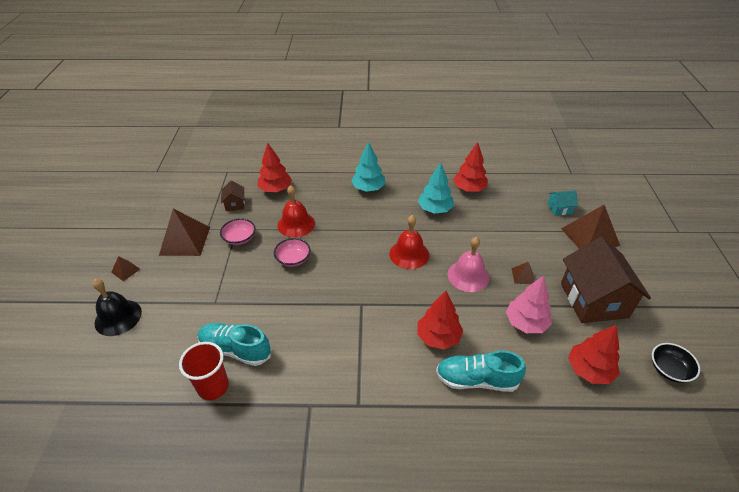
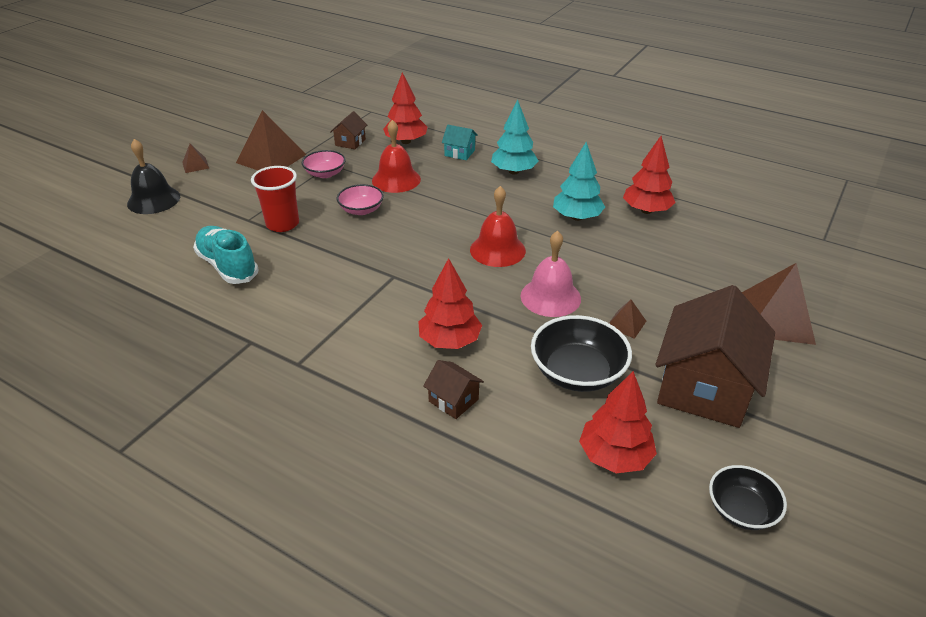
camera: 30 degrees right, 5 degrees down
red cup [179,342,229,400] -> red cup moved to [251,166,299,232]
turquoise shoe [436,351,526,392] -> brown house [423,360,484,419]
pink tree [506,276,552,333] -> black bowl [531,315,632,392]
turquoise house [548,190,578,216] -> turquoise house moved to [442,125,478,160]

